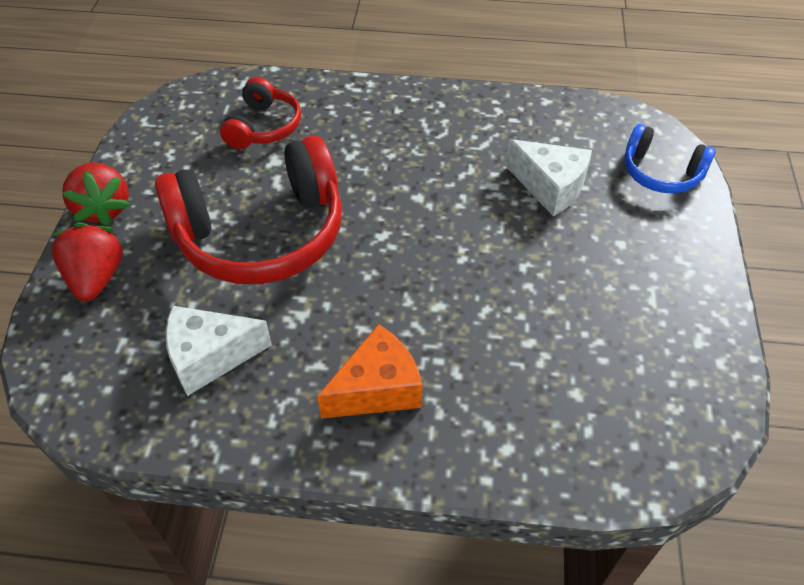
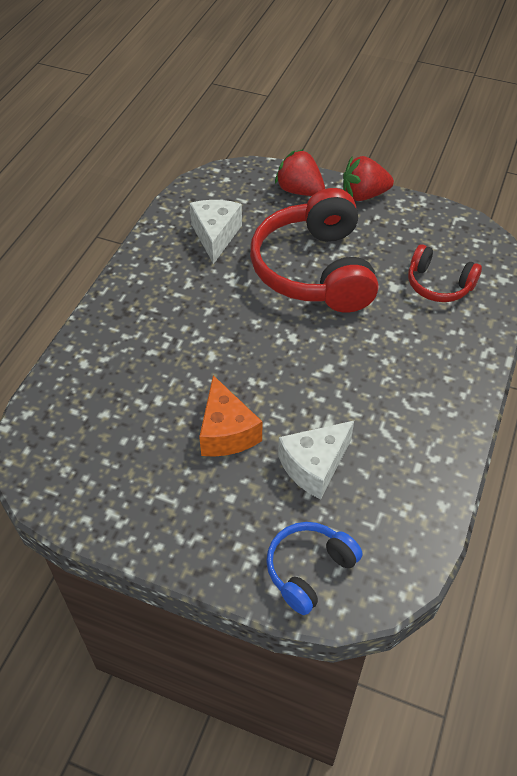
camera: 105 degrees right, 0 degrees up
red strawberry [51,223,124,301] -> red strawberry turned 150 degrees counterclockwise [275,149,325,196]
orange cheese [317,324,423,419] -> orange cheese moved to [199,375,262,457]

